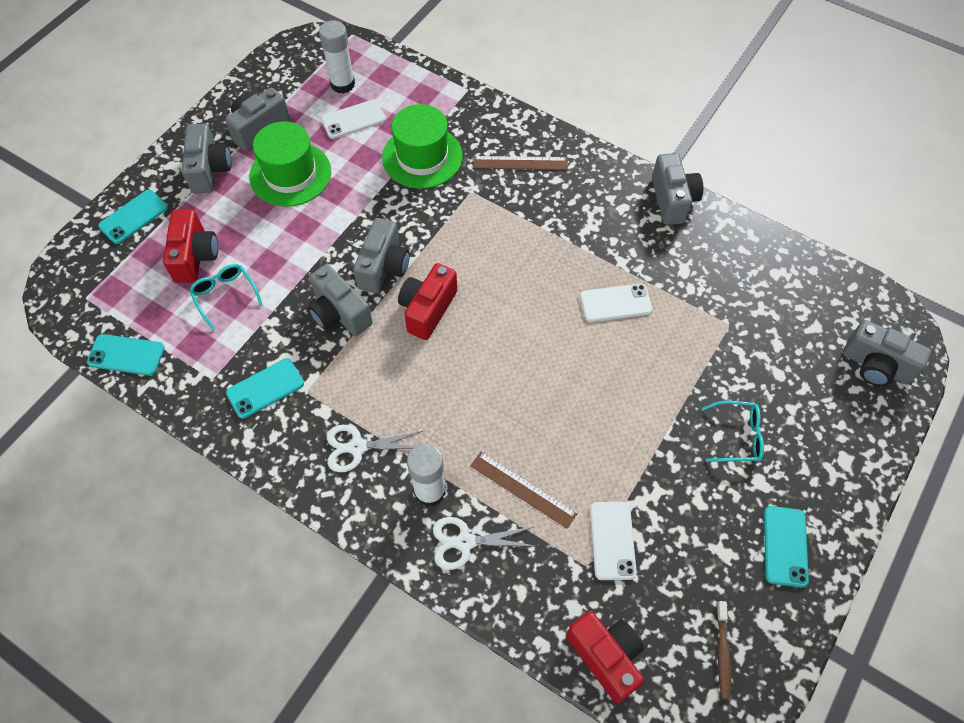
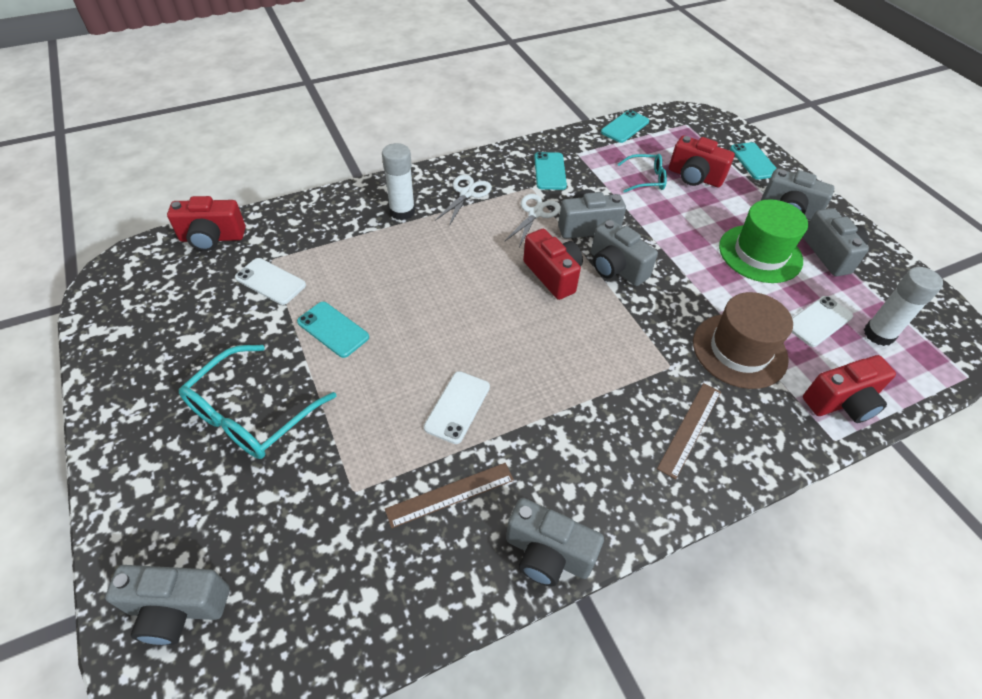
camera: 120 degrees right, 10 degrees down
white phone [321,99,386,139] -> white phone turned 45 degrees clockwise [792,296,853,347]
green hat [382,104,463,189] -> brown hat [693,292,793,389]
white scissors [433,517,535,570] -> white scissors moved to [504,194,561,247]
brown ruler [470,452,577,529] -> brown ruler moved to [385,463,514,528]
turquoise glasses [702,401,764,462] -> turquoise glasses [179,345,337,459], size x1.75
brown toothbrush [716,601,732,699] -> none
turquoise phone [764,506,809,588] -> turquoise phone moved to [297,302,369,358]
grey camera [843,320,931,387] -> grey camera turned 150 degrees counterclockwise [105,565,230,645]
none -> red camera [803,355,896,423]

